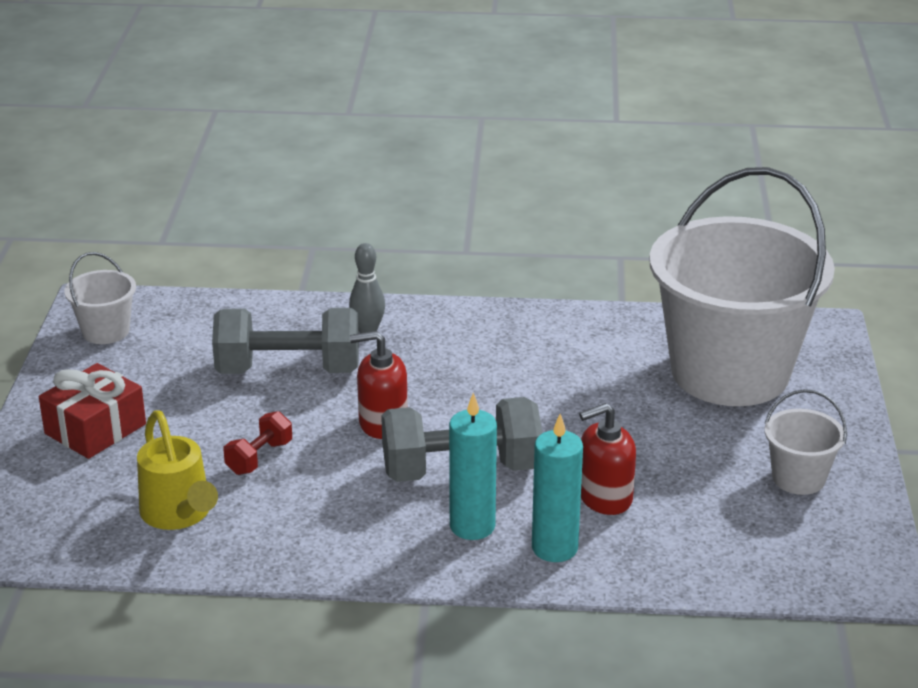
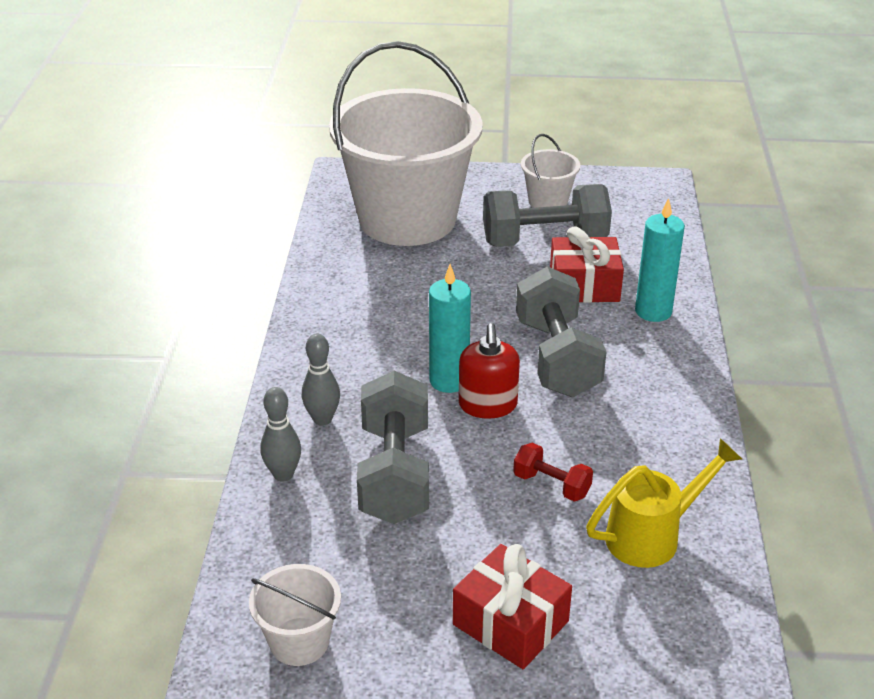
camera: 90 degrees left, 5 degrees up
turquoise candle [449,393,497,540] -> turquoise candle moved to [429,264,471,393]
red soap dispenser [579,403,636,515] -> red gift [550,226,624,303]
none -> grey bowling pin [261,387,301,482]
none -> grey dumbbell [483,184,612,247]

